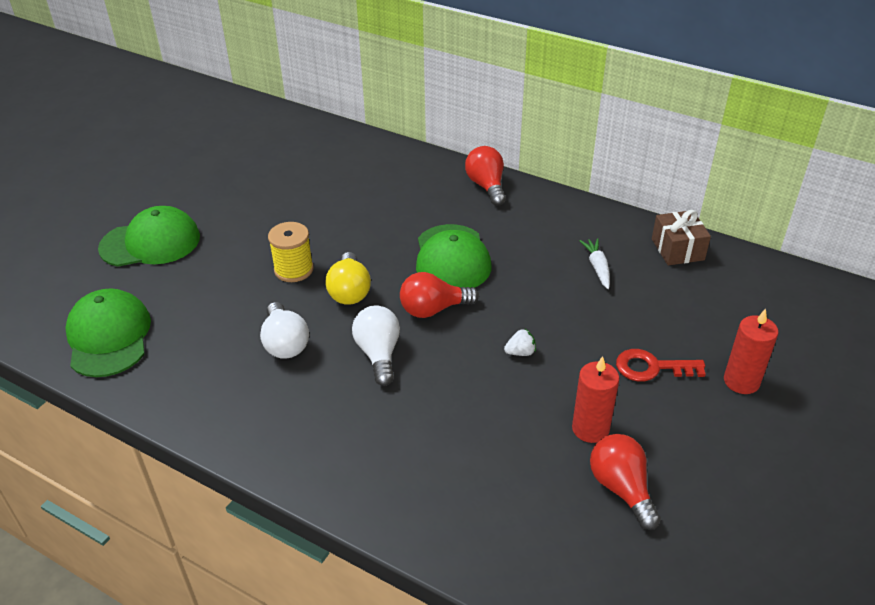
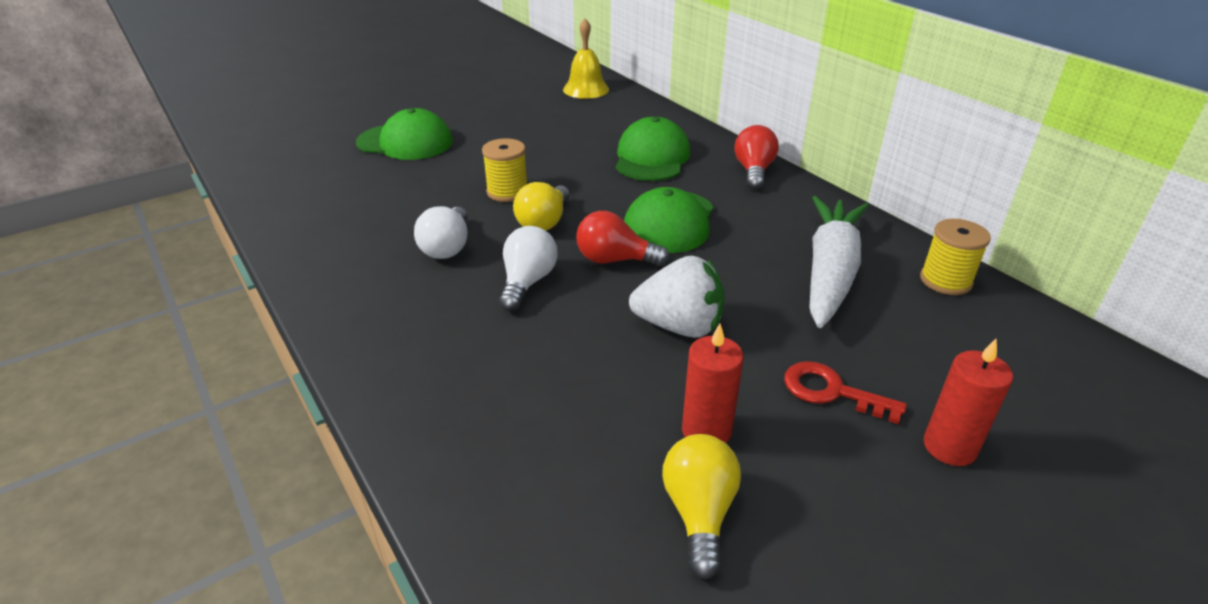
camera: 25 degrees right, 5 degrees down
green cap [65,288,151,377] -> green cap moved to [616,117,690,181]
white strawberry [504,329,536,356] -> white strawberry [629,256,725,338], size x2.38
white carrot [580,238,610,289] -> white carrot [809,196,868,328], size x2.40
red light bulb [590,434,661,530] -> yellow light bulb [662,434,741,579]
brown gift [652,210,711,266] -> yellow spool [920,219,991,295]
none -> yellow bell [563,19,609,99]

